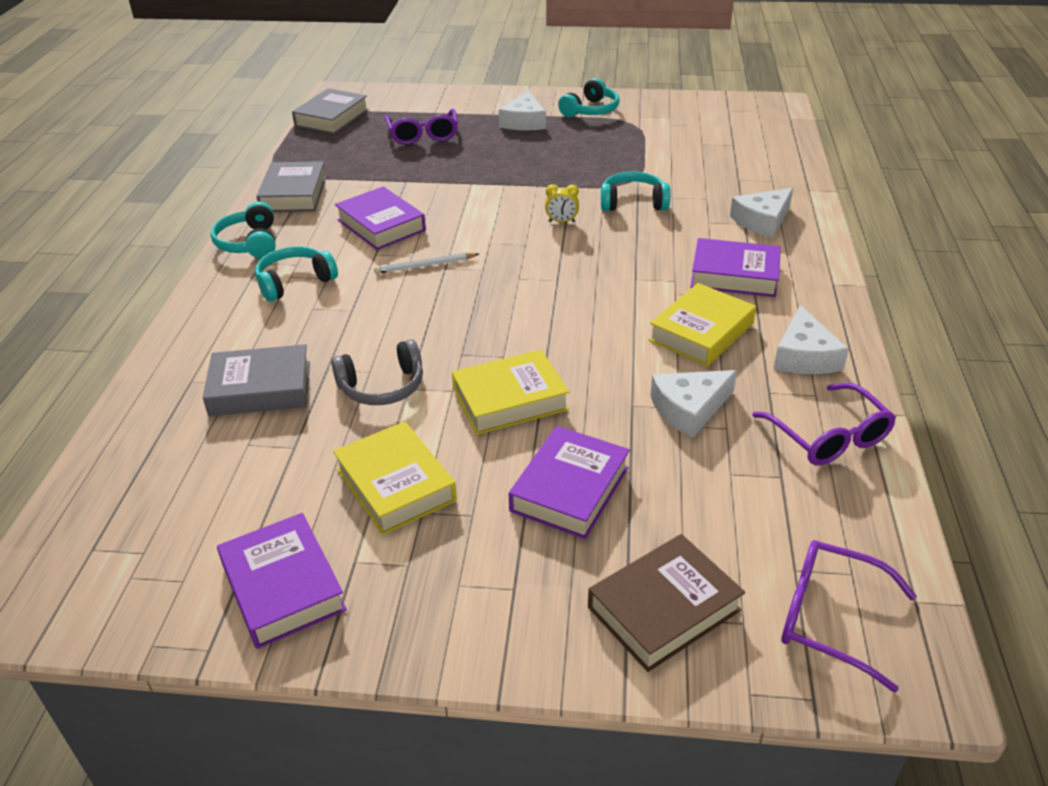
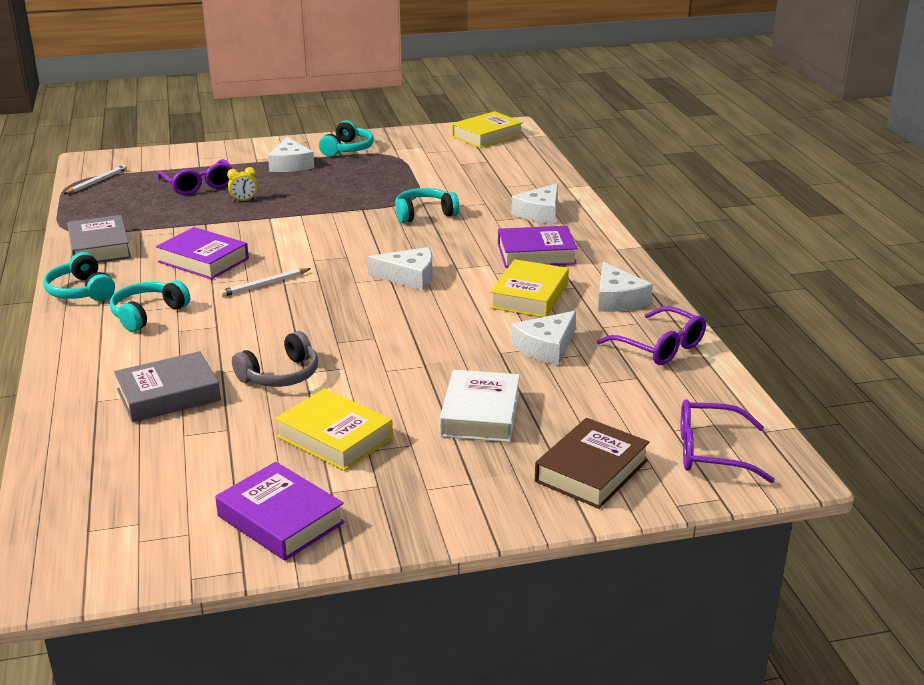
camera: 20 degrees left, 10 degrees down
grey book [292,88,369,134] -> white pencil [64,165,127,194]
yellow book [452,350,569,435] -> yellow book moved to [452,111,523,148]
purple book [509,426,630,539] -> white book [439,370,520,442]
yellow clock [545,184,579,222] -> yellow clock moved to [227,167,258,202]
none -> white cheese [368,247,433,291]

